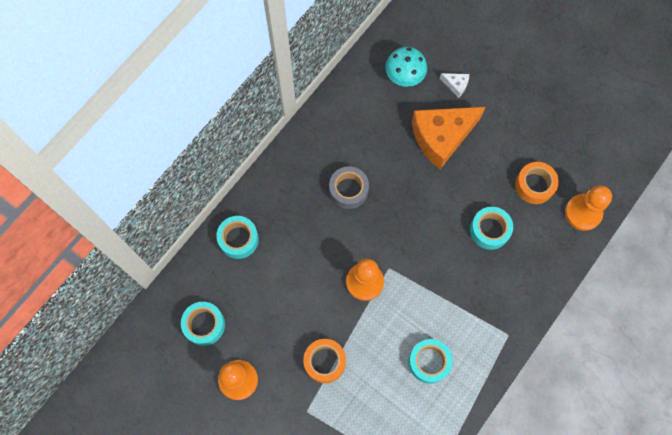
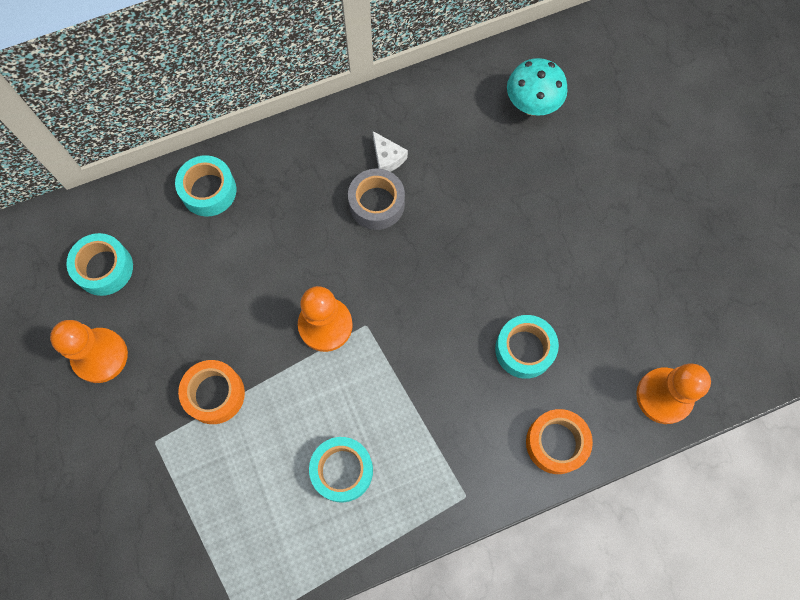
camera: 30 degrees right, 0 degrees up
orange cheese [412,107,486,169] -> none
white cheese [440,73,469,98] -> white cheese moved to [373,131,408,172]
orange tape [515,162,559,204] -> orange tape moved to [526,409,593,474]

